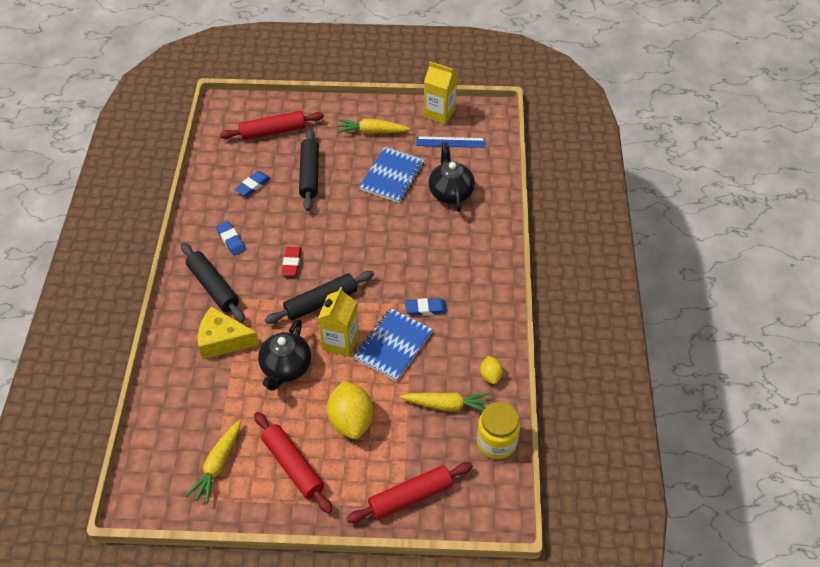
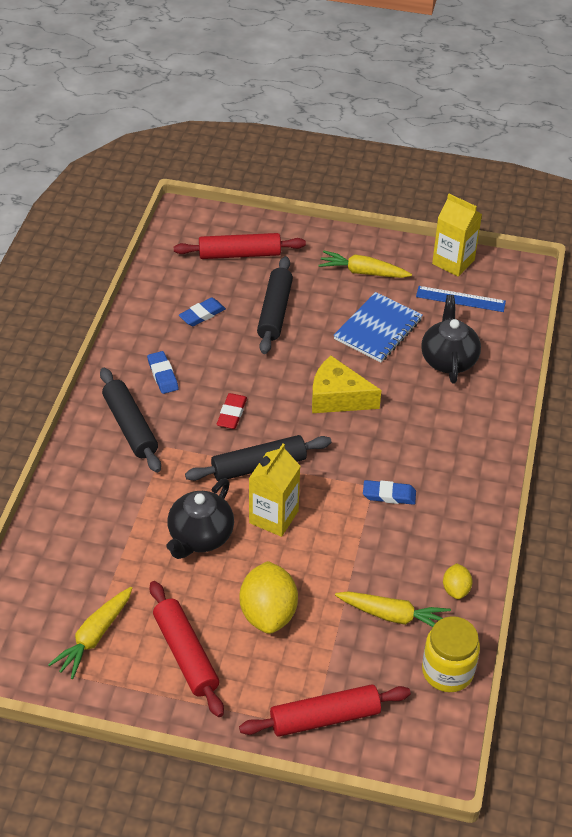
camera: 10 degrees right, 5 degrees down
yellow cheese [198,306,259,359] -> yellow cheese moved to [312,356,381,413]
blue notebook [353,308,433,381] -> none

